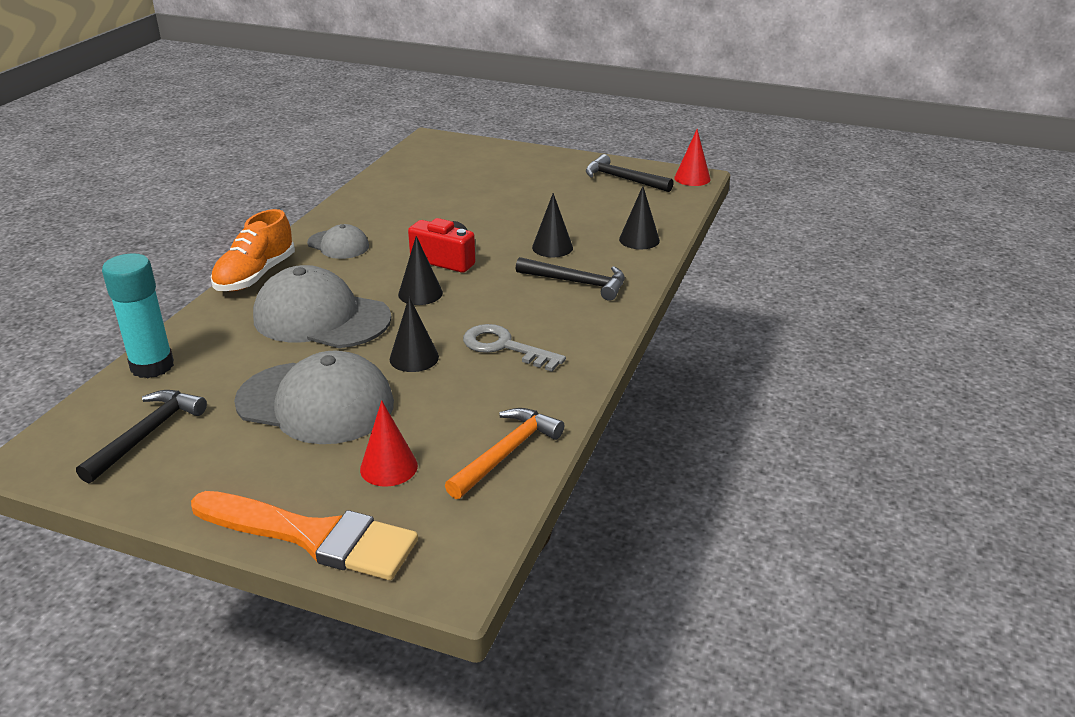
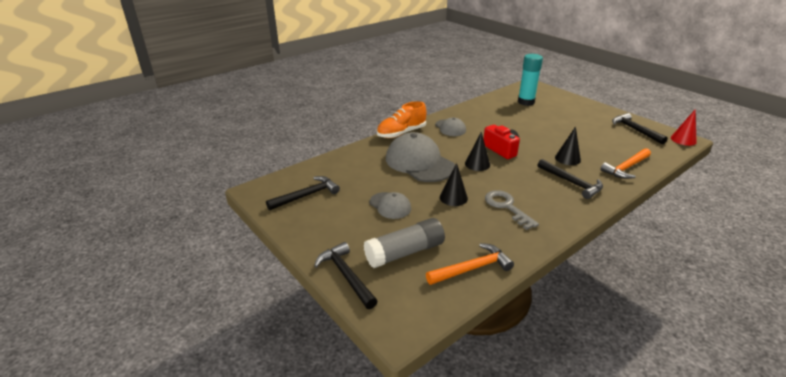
camera: 30 degrees right, 0 degrees up
turquoise glue stick [102,253,174,378] -> turquoise glue stick moved to [518,54,543,106]
orange brush [191,491,418,580] -> black hammer [314,242,378,309]
grey cap [234,351,394,444] -> grey cap [369,192,411,219], size x0.53
red cone [360,400,418,487] -> grey glue stick [364,218,445,268]
black cone [619,186,660,249] -> orange hammer [600,148,651,179]

